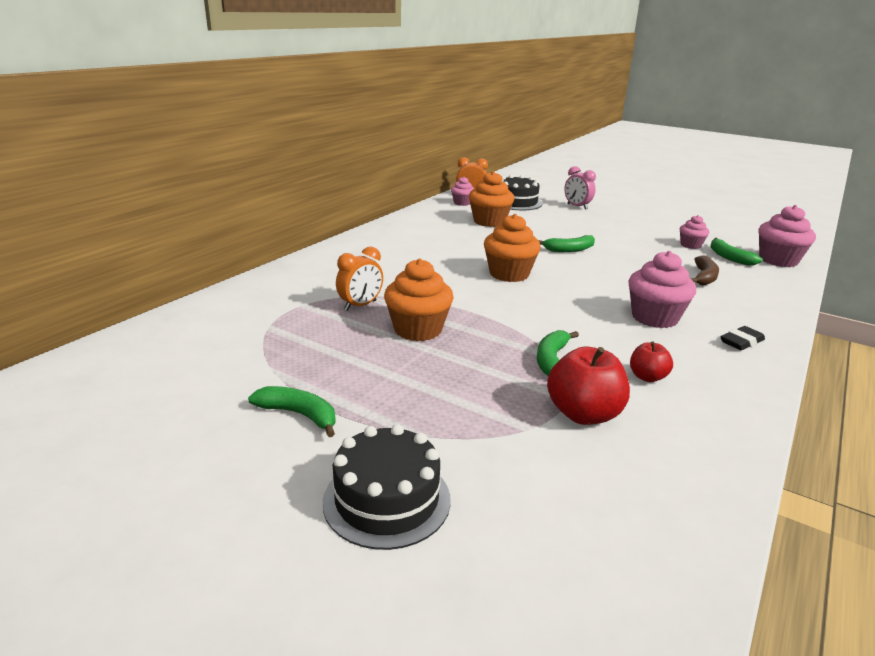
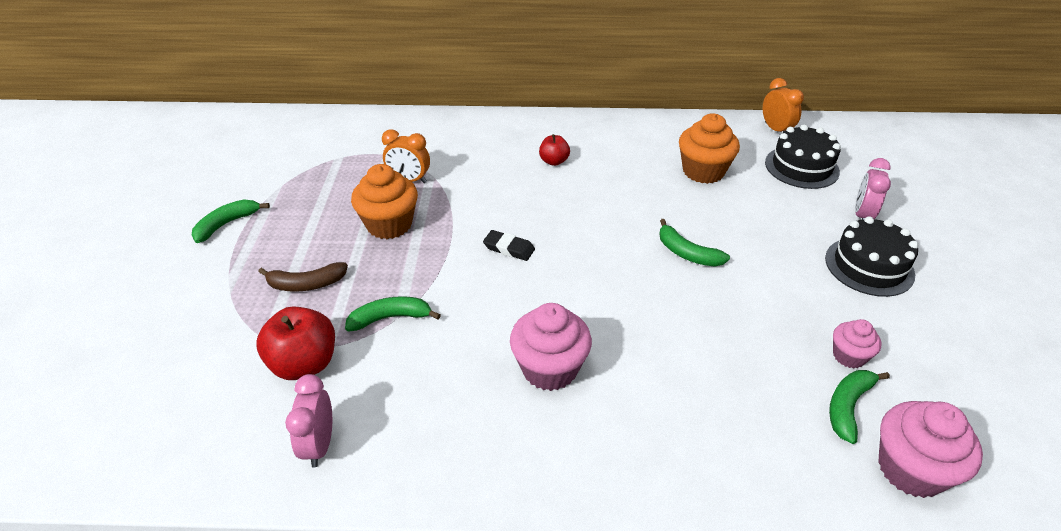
camera: 60 degrees right, 15 degrees up
green banana [248,386,336,437] -> green banana turned 135 degrees counterclockwise [192,199,270,243]
black cake [323,424,451,550] -> black cake moved to [825,216,919,297]
pink cupcake [451,176,474,206] -> none
orange cupcake [484,214,541,282] -> none
red apple [630,342,673,382] -> red apple moved to [539,134,570,166]
brown banana [690,255,719,285] -> brown banana moved to [258,262,348,292]
black eraser [720,326,765,350] -> black eraser moved to [483,230,535,261]
none -> pink clock [285,374,332,468]

